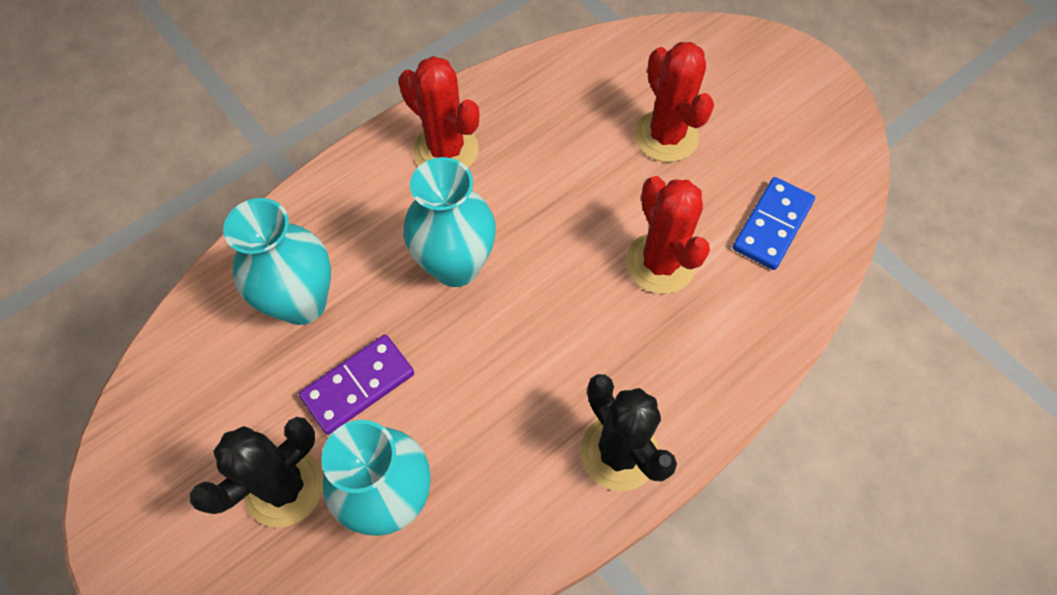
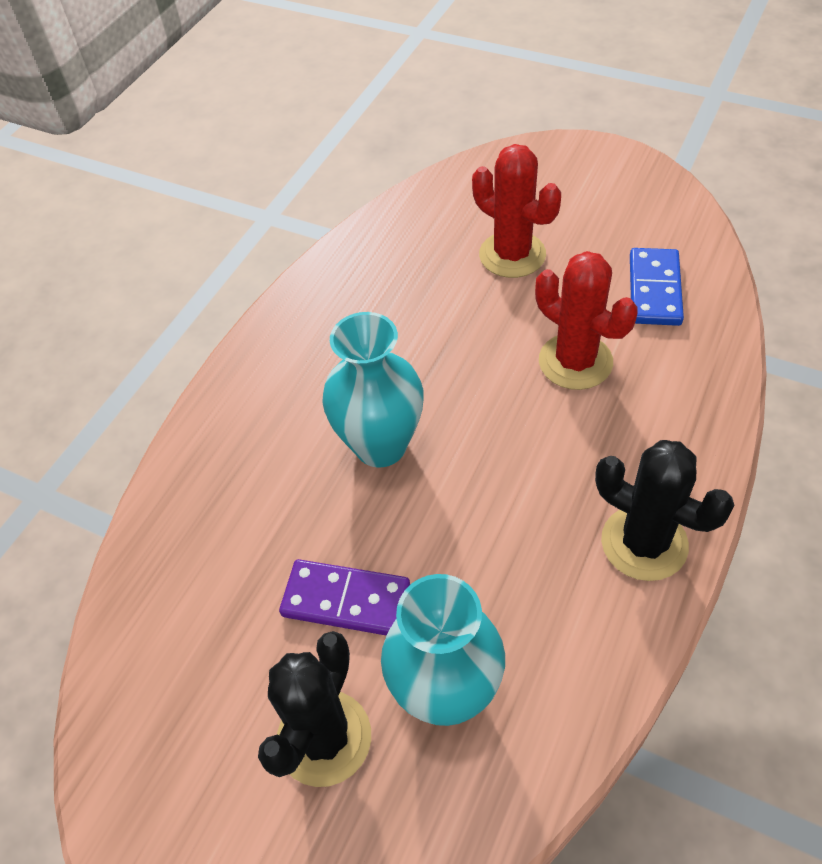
camera: 20 degrees left, 10 degrees down
turquoise vase [223,198,331,325] -> none
purple domino [299,335,414,435] -> purple domino turned 75 degrees clockwise [279,559,410,635]
red cactus [398,56,479,168] -> none

